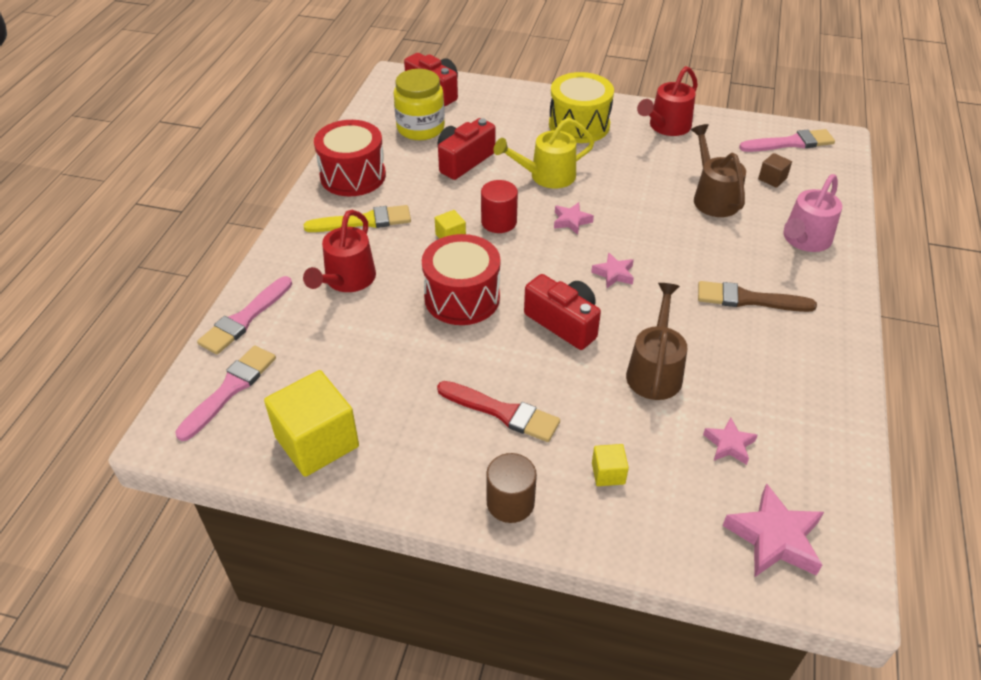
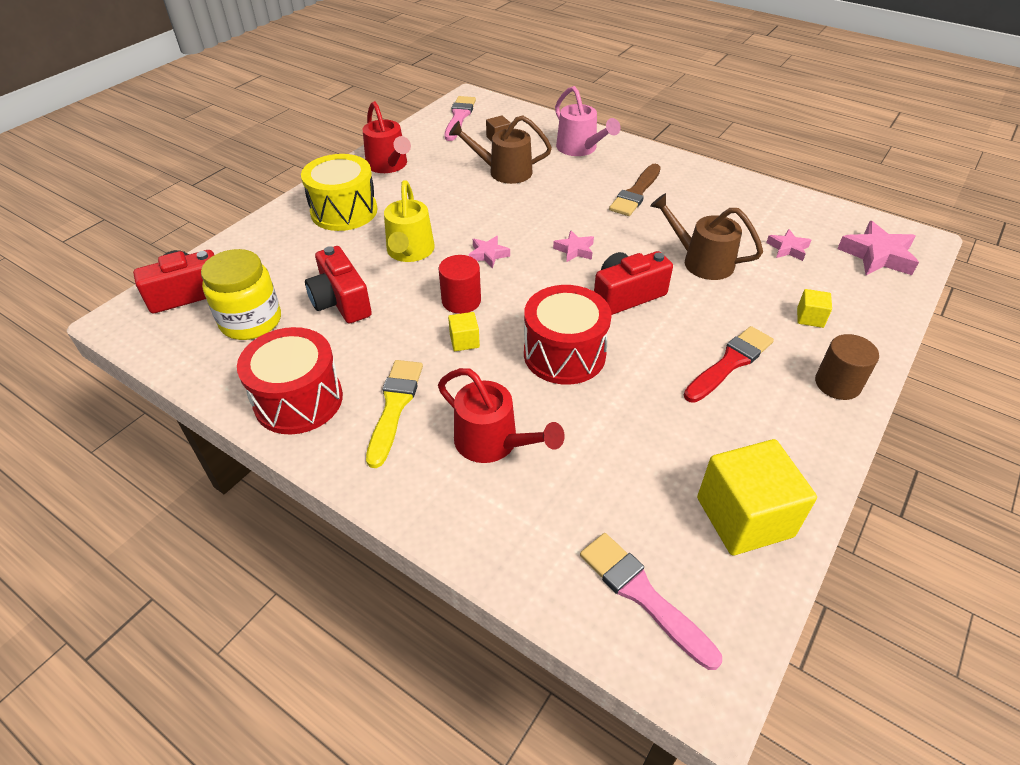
camera: 70 degrees left, 0 degrees up
pink brush [197,276,292,355] -> none

